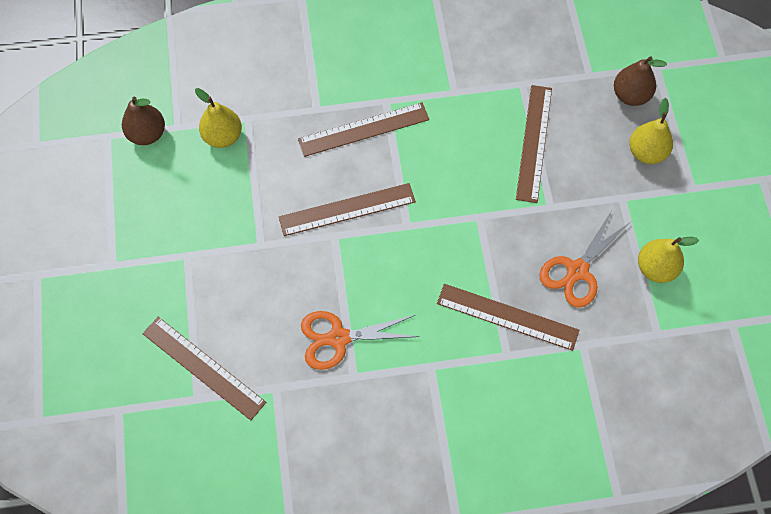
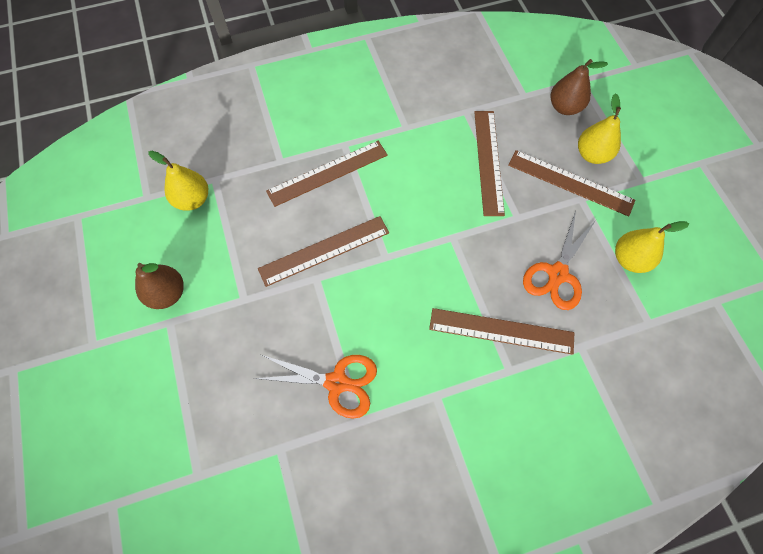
camera: 10 degrees left, 0 degrees up
brown pear [122,96,165,145] -> brown pear moved to [135,263,184,309]
brown ruler [142,317,266,421] -> brown ruler moved to [508,150,636,217]
orange scissors [301,311,420,370] -> orange scissors turned 150 degrees counterclockwise [254,355,377,419]

